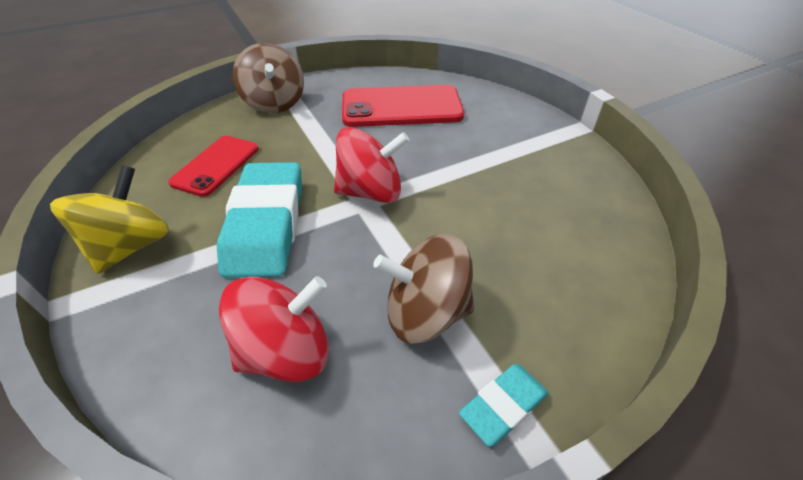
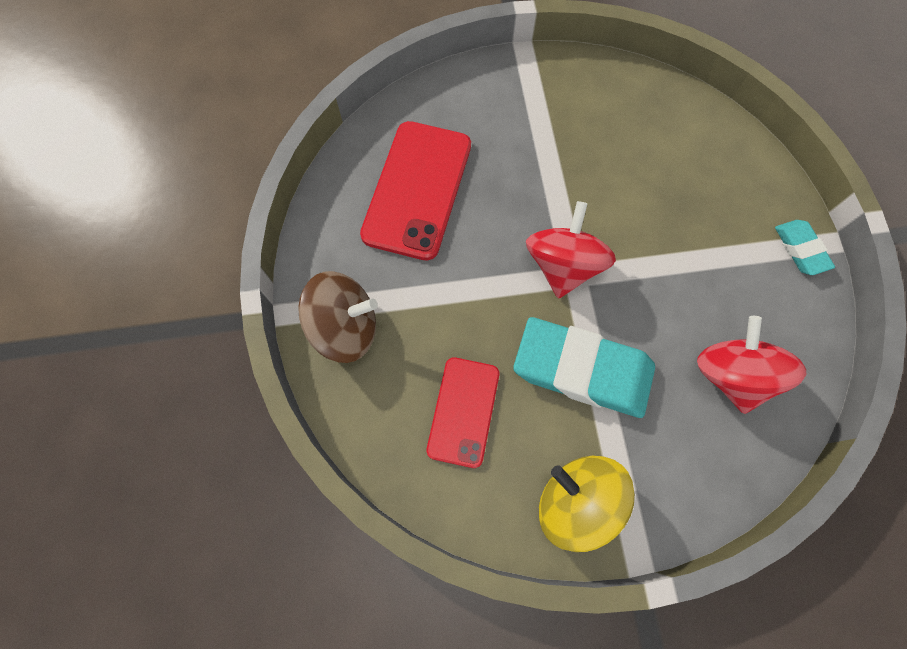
camera: 70 degrees left, 25 degrees up
red phone [168,136,259,197] -> red phone turned 60 degrees clockwise [427,357,499,468]
brown spinning top [373,234,474,344] -> none

